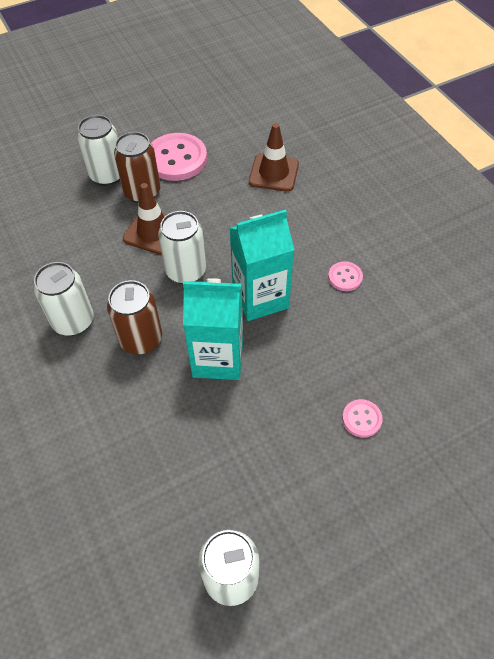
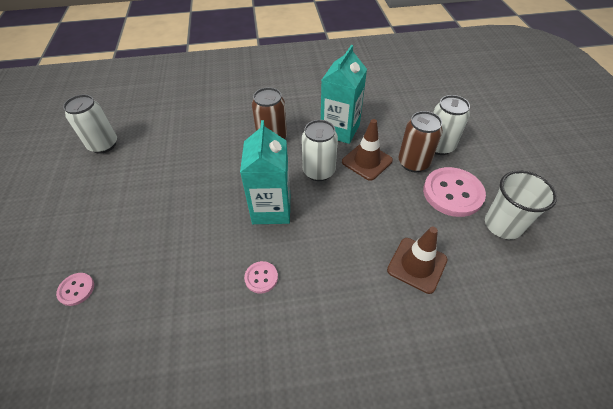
camera: 110 degrees right, 5 degrees down
white can [34,262,94,336] -> none
turquoise carton [183,278,243,380] -> turquoise carton moved to [321,45,367,144]
pink button [342,399,383,438] -> pink button moved to [56,273,94,306]
none -> white cup [485,170,557,239]

